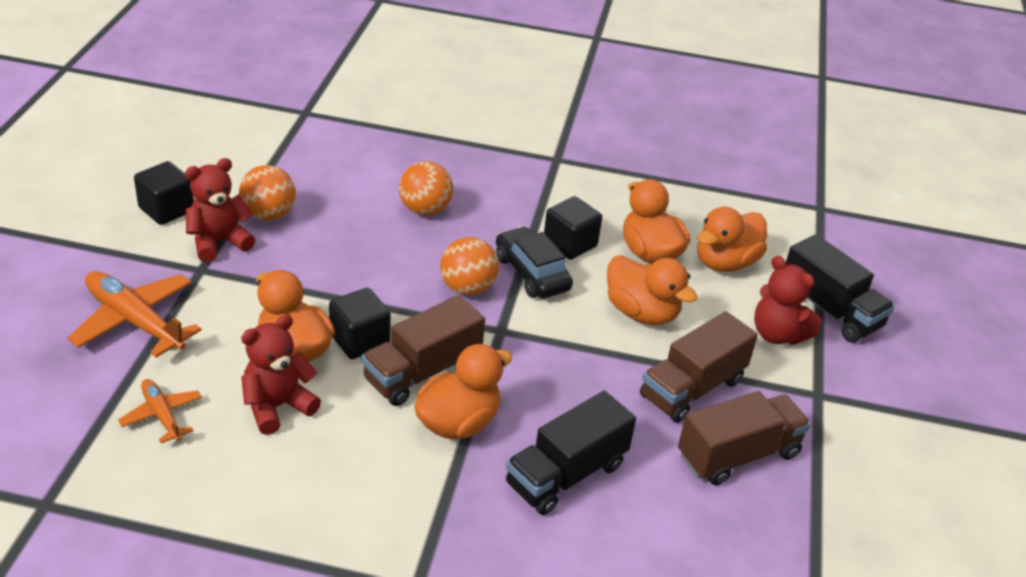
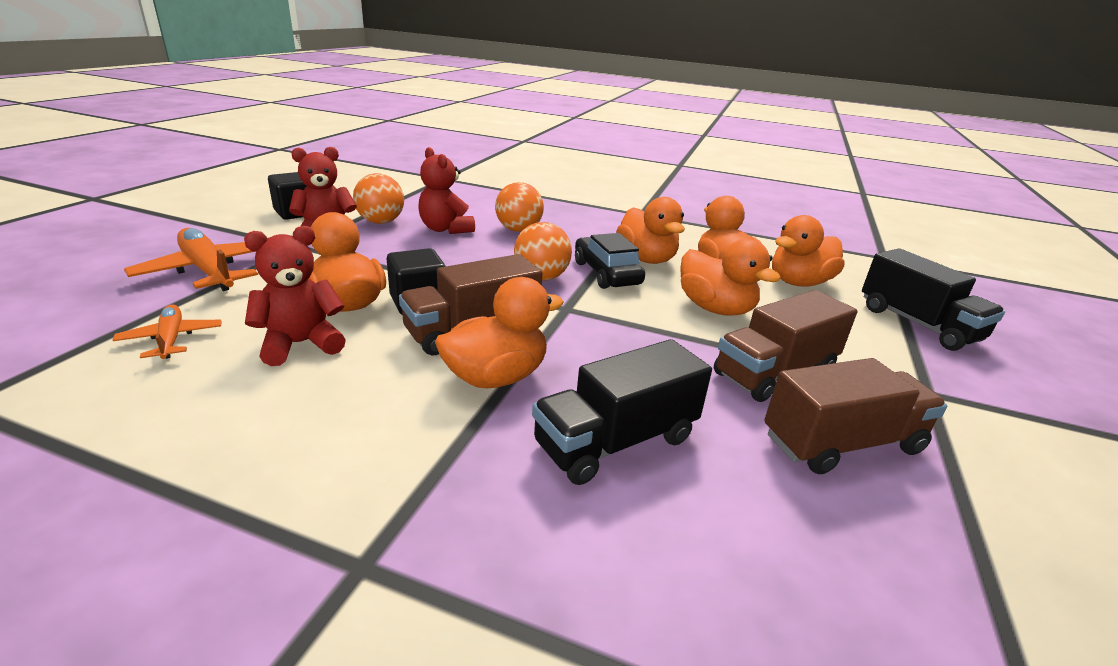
camera: 10 degrees right, 10 degrees down
black cube [544,196,602,260] -> orange duck [616,197,685,264]
red teddy bear [754,256,822,345] -> red teddy bear moved to [418,147,475,234]

